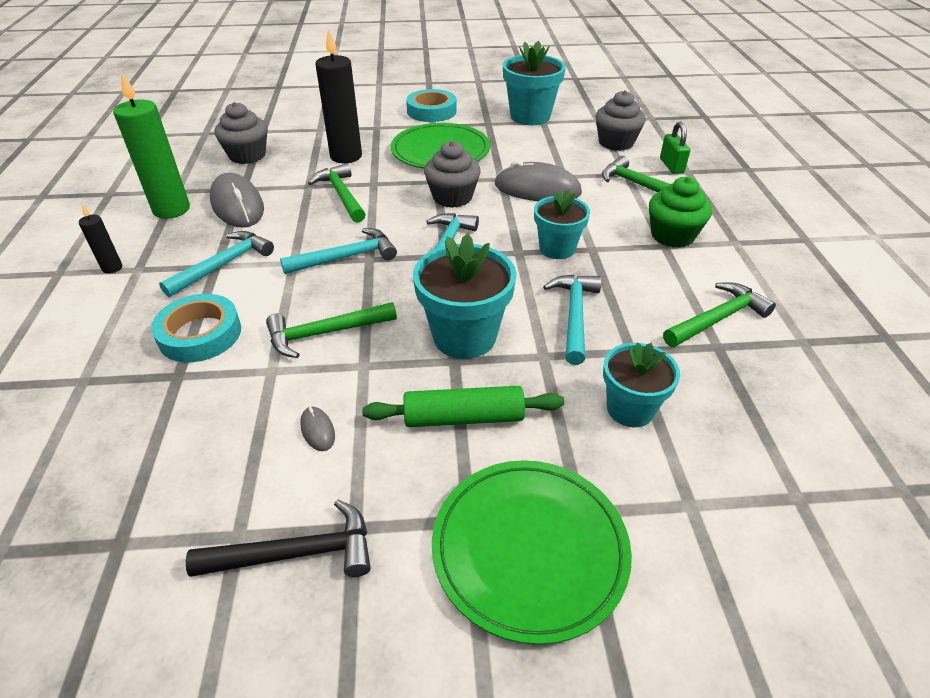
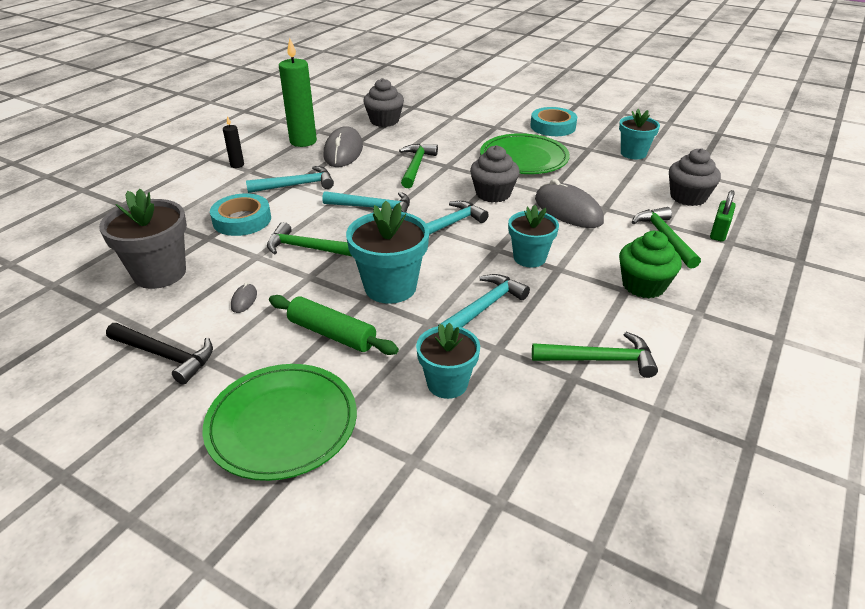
camera: 35 degrees right, 5 degrees down
black candle [315,28,362,163] -> none
turquoise flower pot [503,41,566,125] -> turquoise flower pot [619,109,660,159], size x0.66
none -> grey flower pot [99,189,187,289]

